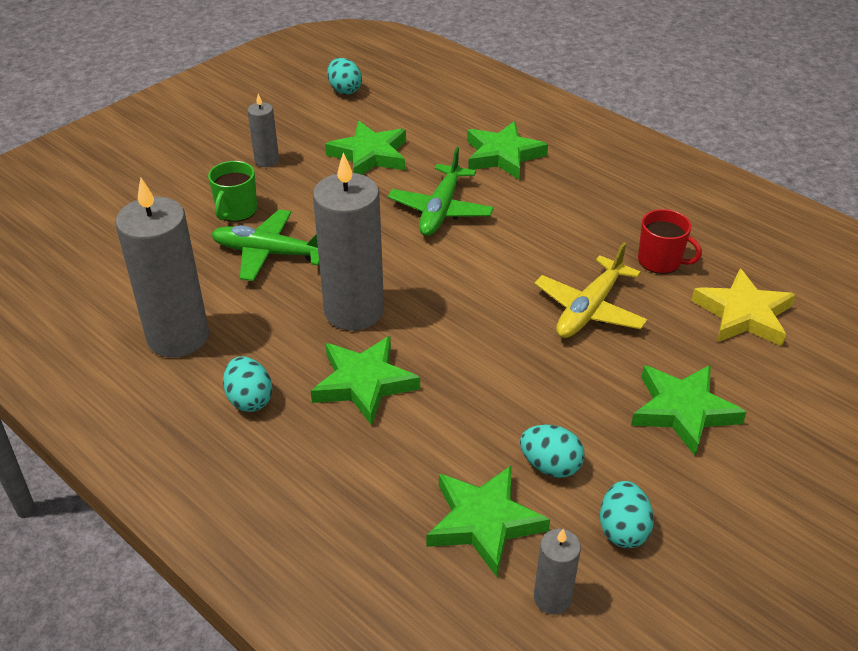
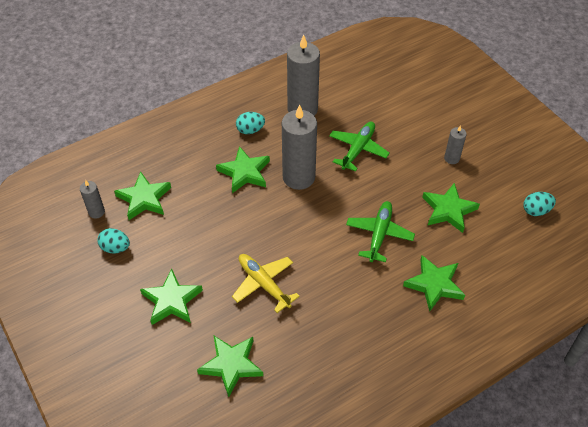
camera: 105 degrees right, 10 degrees up
green mug [208,161,257,222] -> none
green plane [388,147,494,236] -> green plane turned 75 degrees clockwise [346,201,415,262]
turquoise egg [520,425,585,478] -> none
red mug [638,209,702,274] -> none
yellow star [691,268,796,346] -> green star [197,336,263,397]

